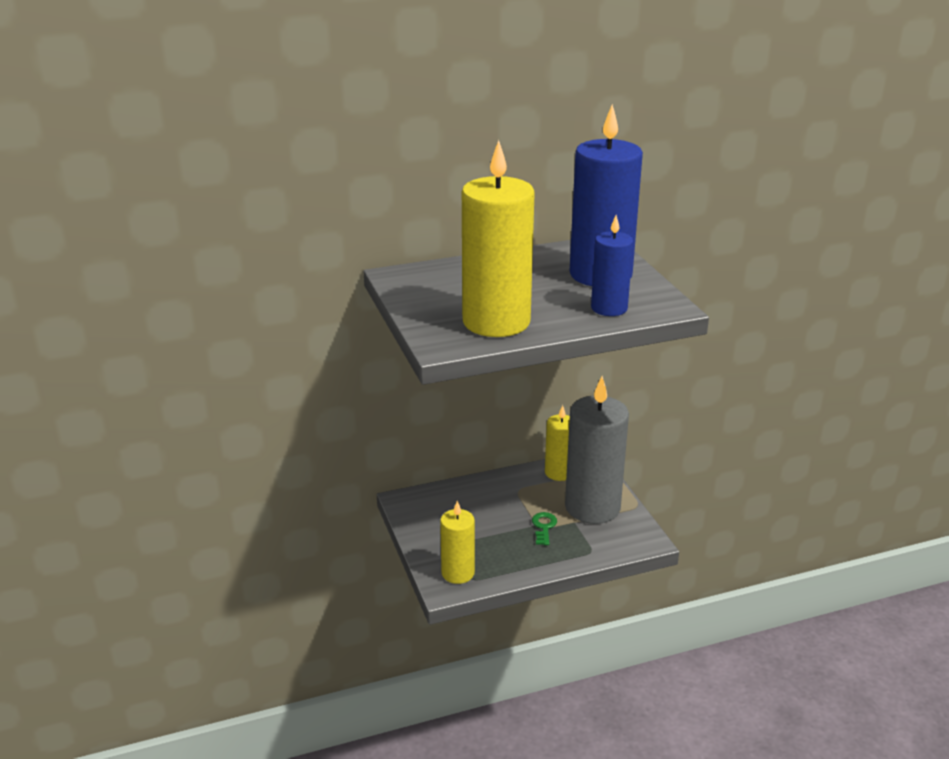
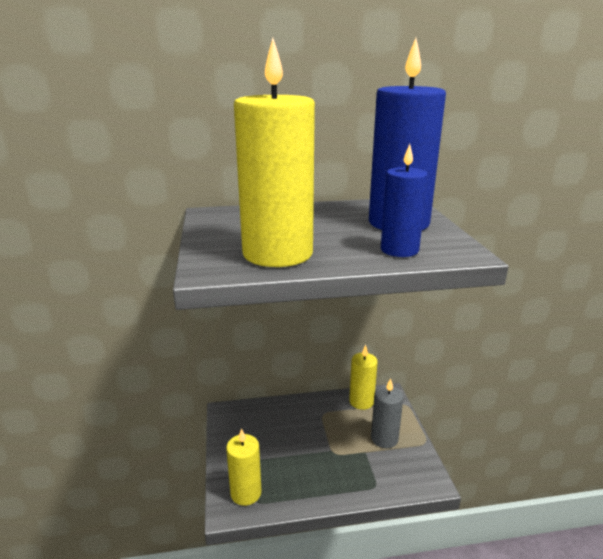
camera: 10 degrees right, 5 degrees down
green key [532,512,557,545] -> none
grey candle [565,376,629,524] -> grey candle [371,378,403,448], size x0.55

